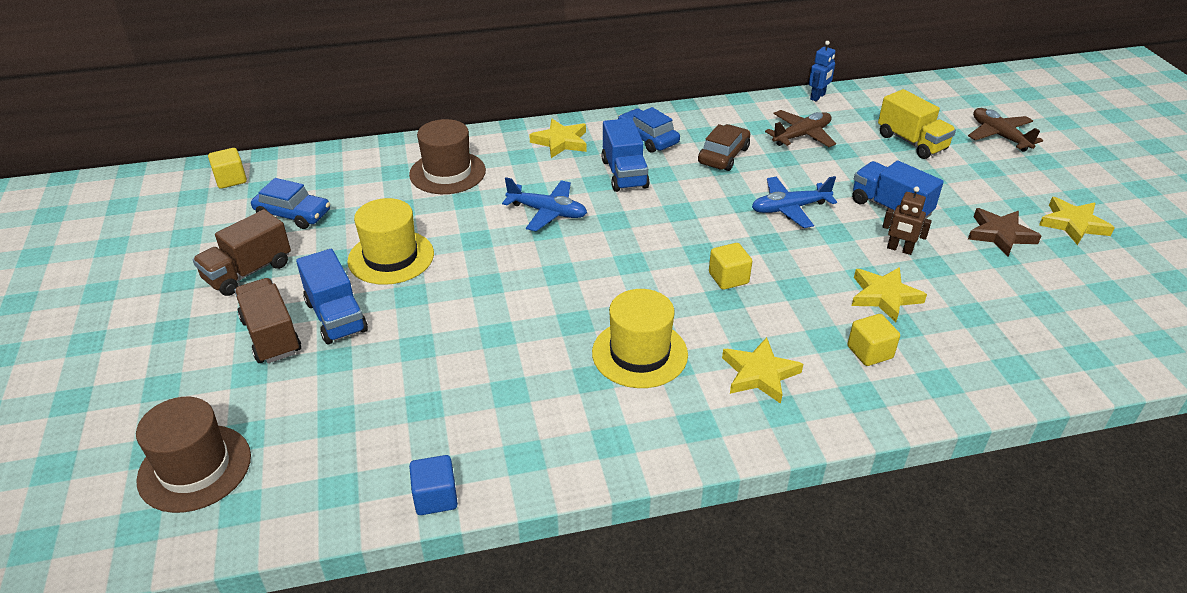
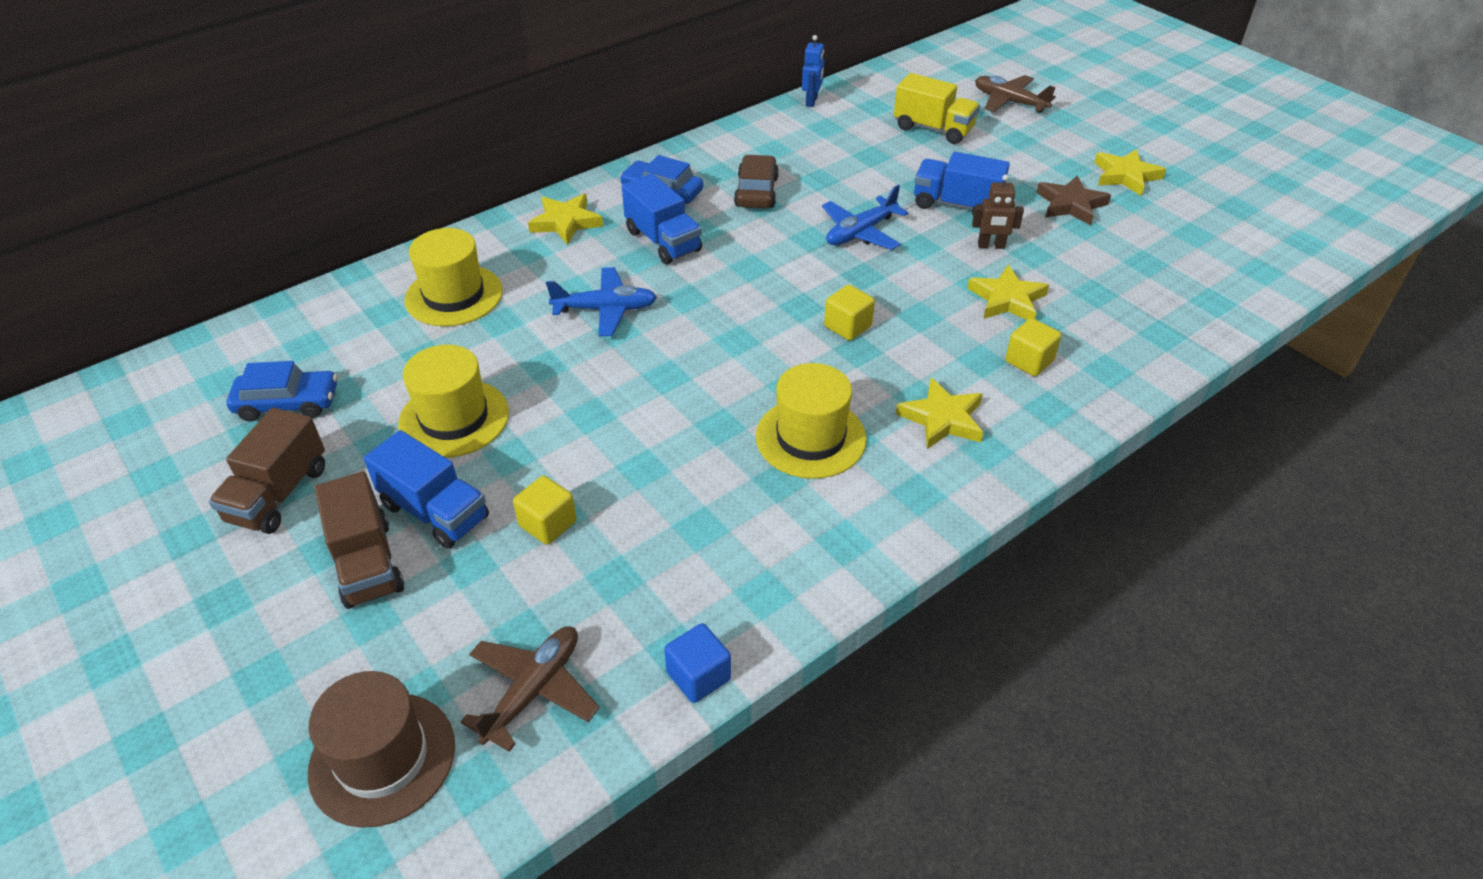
camera: 25 degrees left, 5 degrees up
yellow cube [208,148,247,189] -> yellow cube moved to [513,476,577,545]
brown truck [234,278,301,363] -> brown truck turned 150 degrees counterclockwise [315,471,404,609]
brown hat [409,119,486,194] -> yellow hat [405,228,503,326]
brown plane [765,110,836,147] -> brown plane moved to [461,626,600,752]

